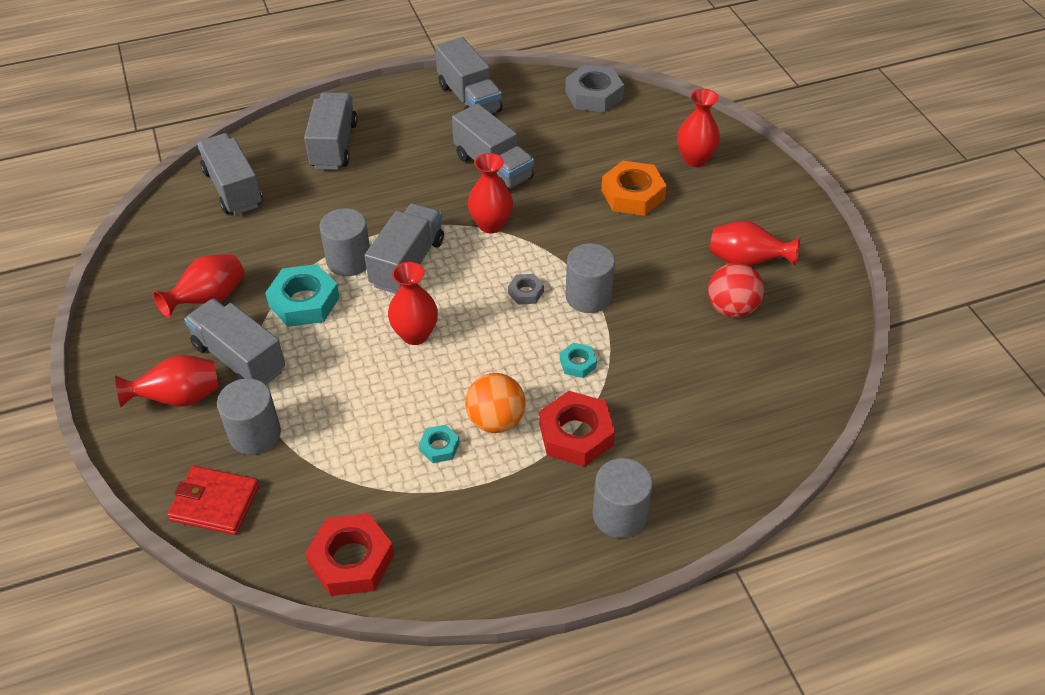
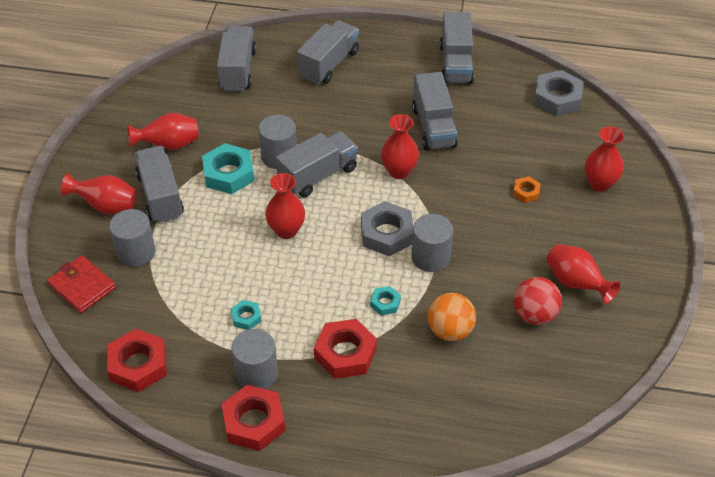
camera: 30 degrees right, 0 degrees up
orange ball [465,373,526,433] -> orange ball moved to [428,293,476,341]
grey nut [508,274,544,305] -> grey nut [361,201,413,256], size x1.94
grey cylinder [592,458,653,538] -> grey cylinder moved to [231,329,278,389]
orange nut [601,161,667,216] -> orange nut [513,176,541,203], size x0.52
none -> red nut [221,385,286,451]

